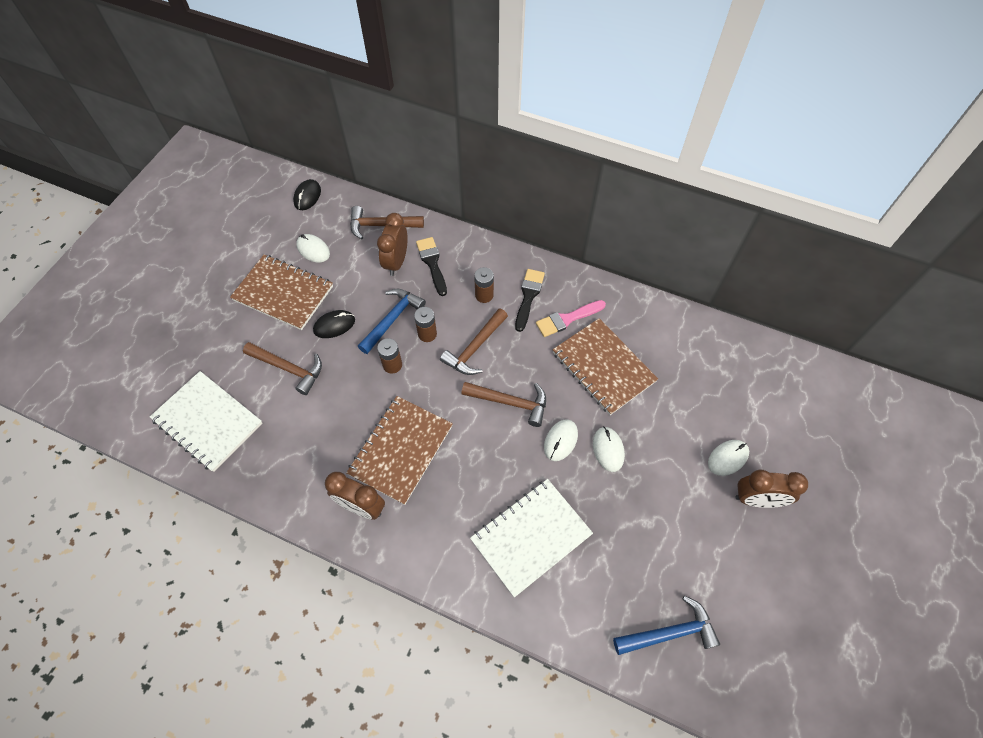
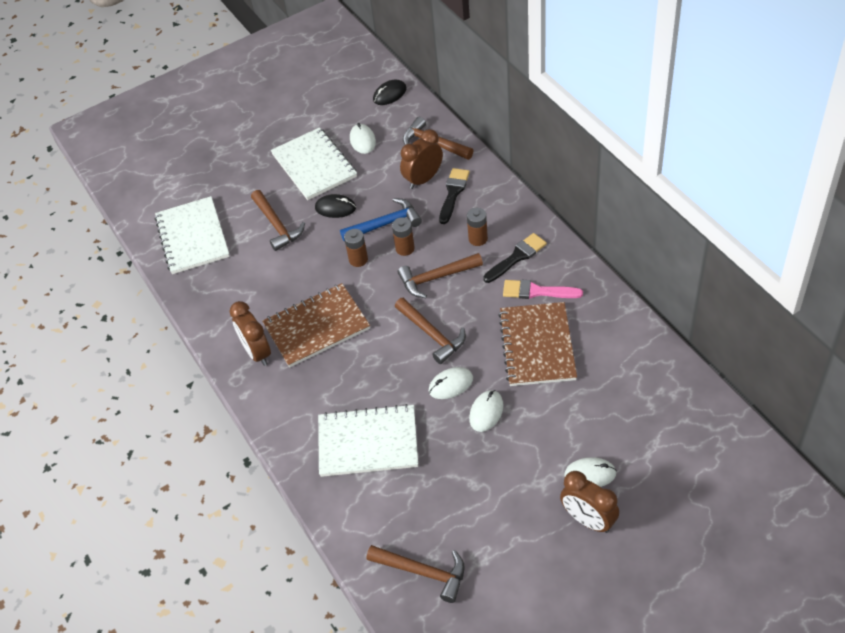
camera: 40 degrees right, 10 degrees down
brown notebook [230,254,333,330] -> white notebook [271,127,357,200]
blue hammer [613,596,720,655] -> brown hammer [367,545,465,603]

